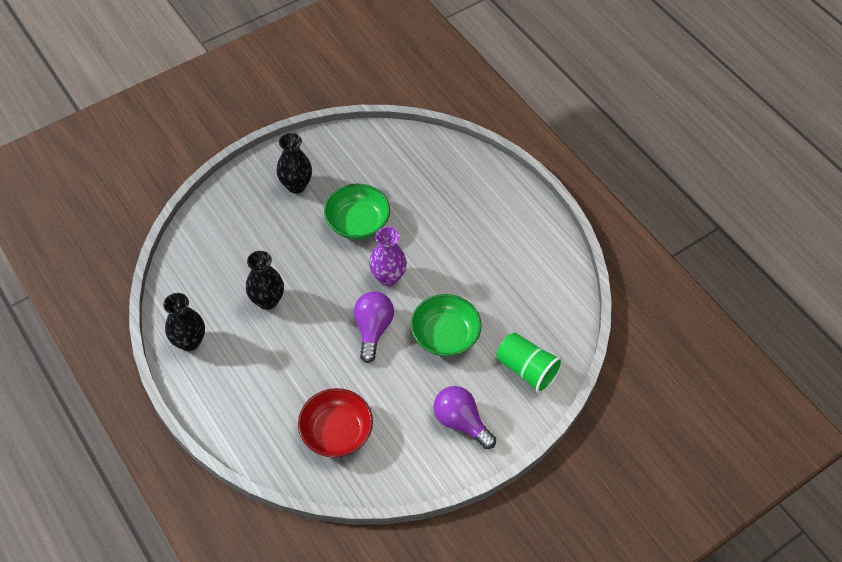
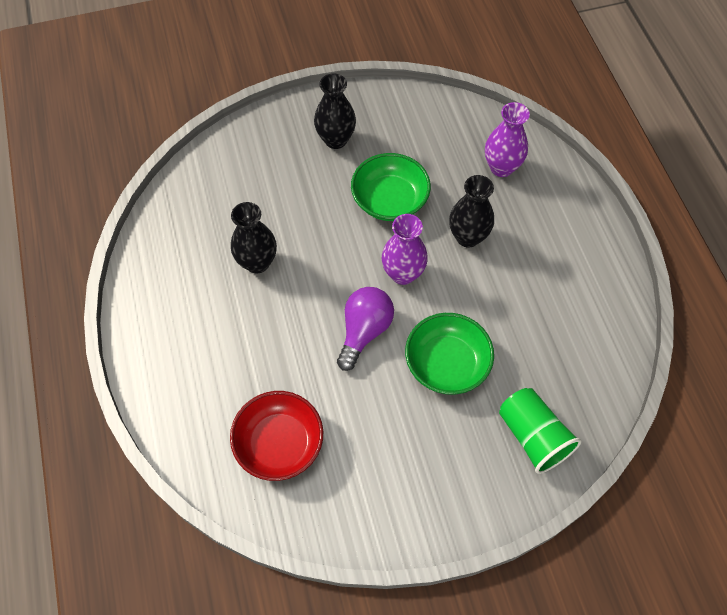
camera: 20 degrees right, 5 degrees up
black vase [164,293,205,351] -> black vase moved to [449,175,494,248]
purple light bulb [434,386,496,449] -> none
none -> purple vase [485,102,530,177]

